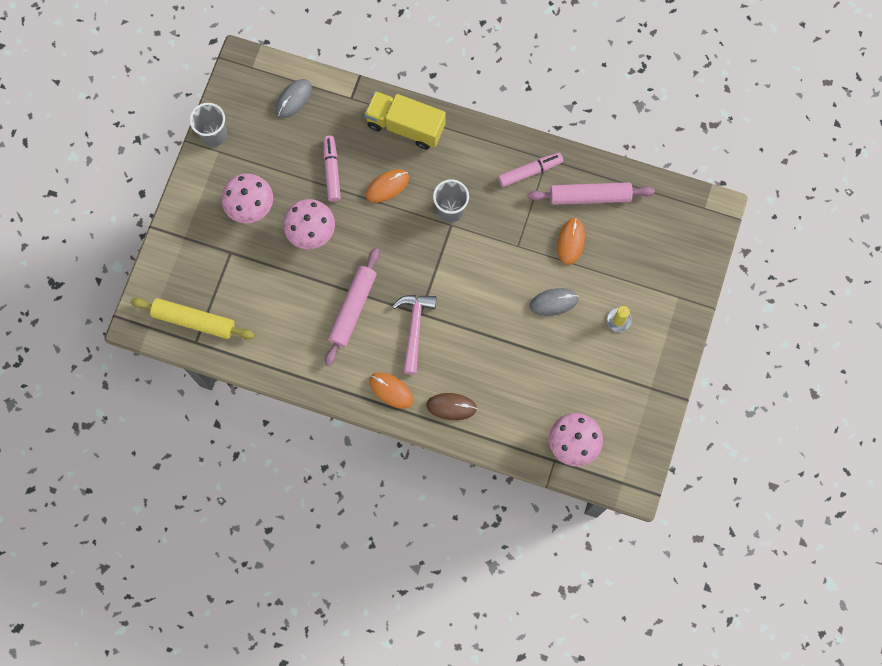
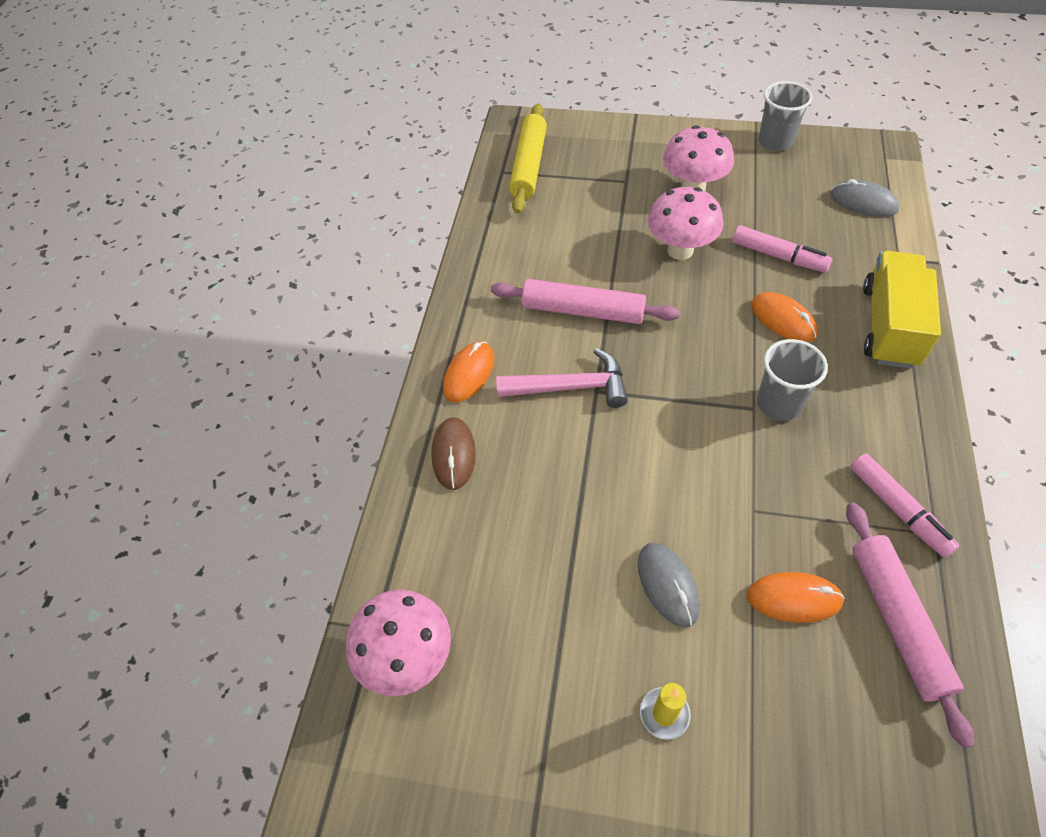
camera: 85 degrees right, 20 degrees down
pink marker [323,136,341,202] -> pink marker turned 45 degrees clockwise [732,225,832,273]

